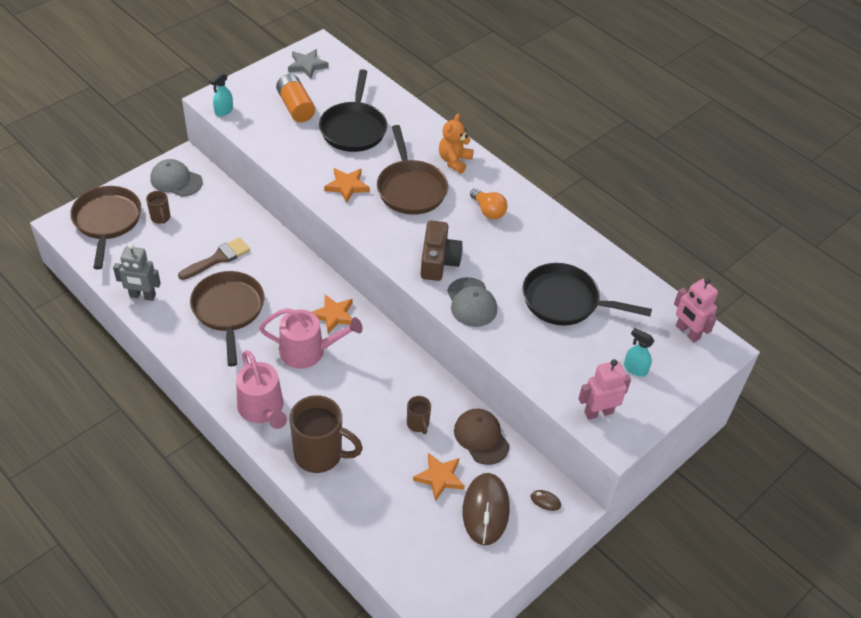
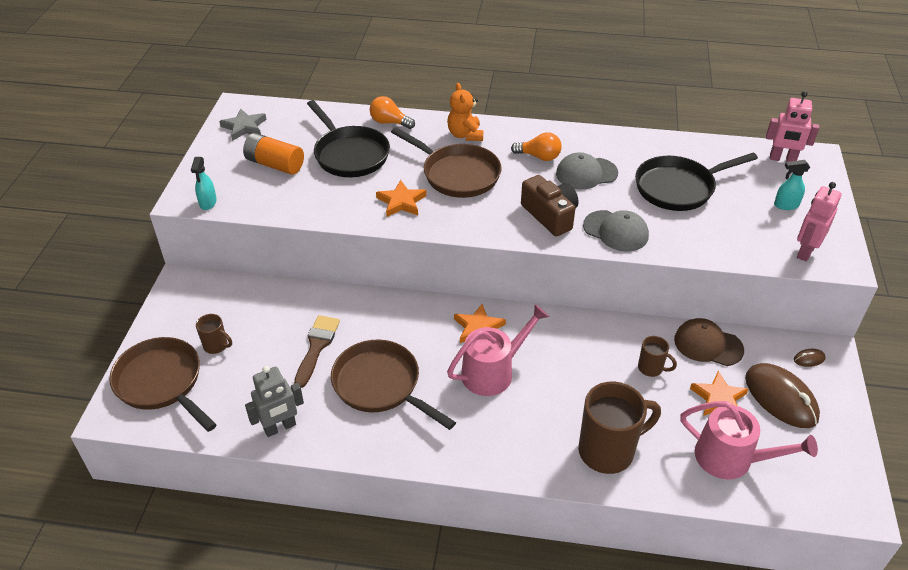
camera: 35 degrees left, 5 degrees down
grey cap [150,159,203,197] -> grey cap moved to [556,152,618,189]
pink watering can [236,350,287,429] -> pink watering can moved to [680,401,818,480]
none -> orange light bulb [370,96,415,129]

